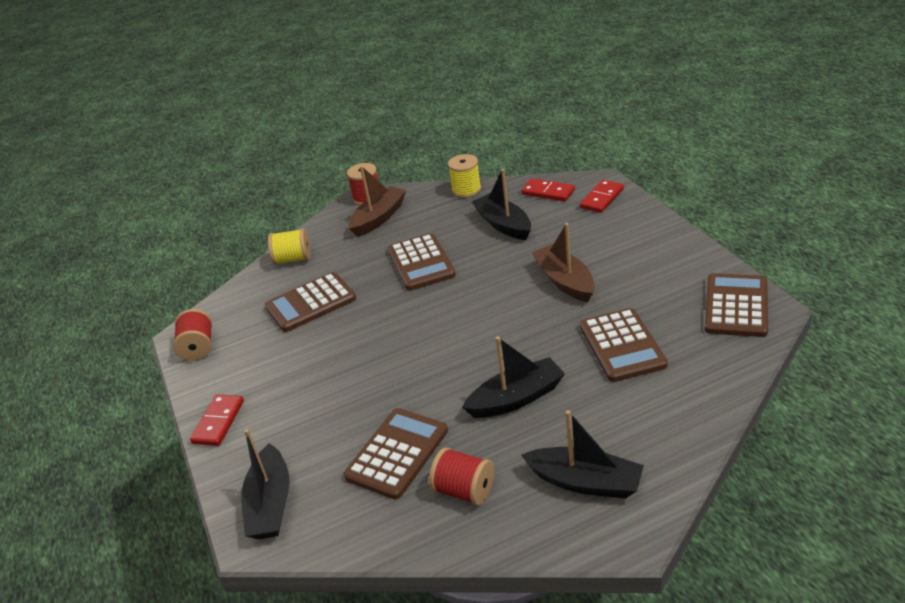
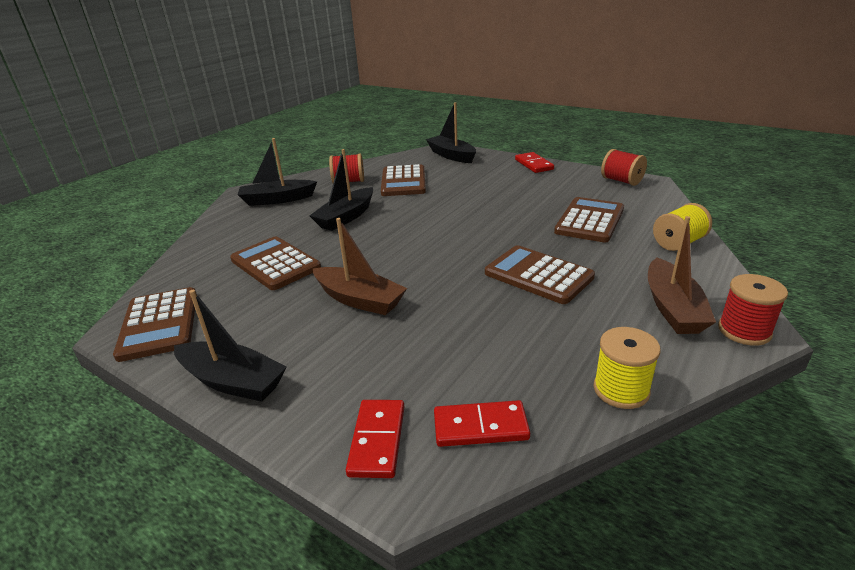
camera: 145 degrees right, 5 degrees down
black boat [472,169,531,240] -> black boat moved to [174,290,287,402]

